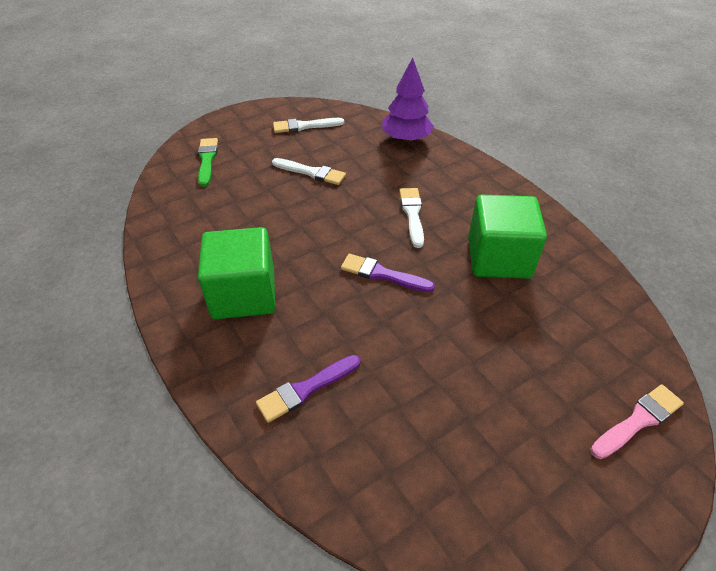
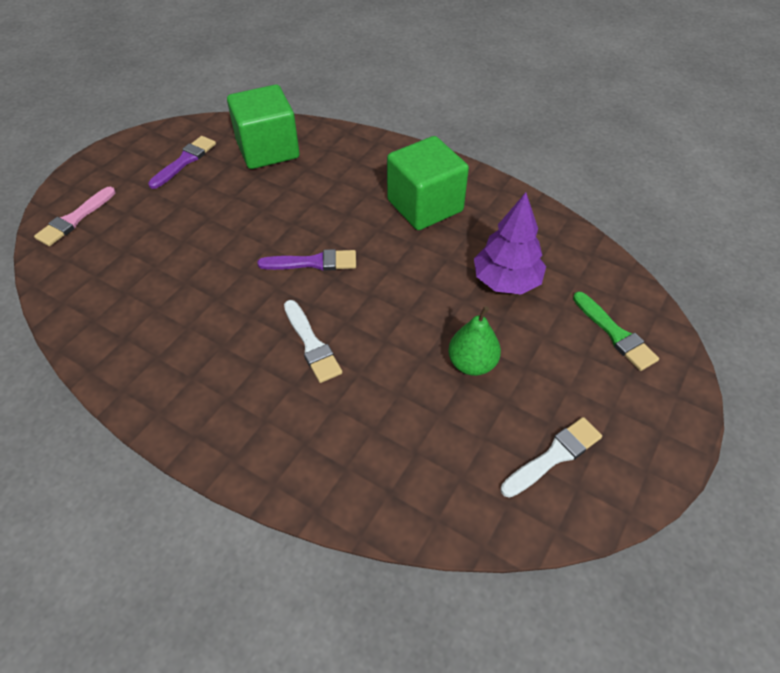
camera: 155 degrees right, 5 degrees up
purple brush [256,355,360,423] -> purple brush moved to [148,136,216,189]
white brush [272,158,346,185] -> green pear [448,306,501,376]
purple tree [382,58,434,142] -> purple tree moved to [474,192,546,294]
green cube [468,195,547,279] -> green cube moved to [227,85,299,169]

